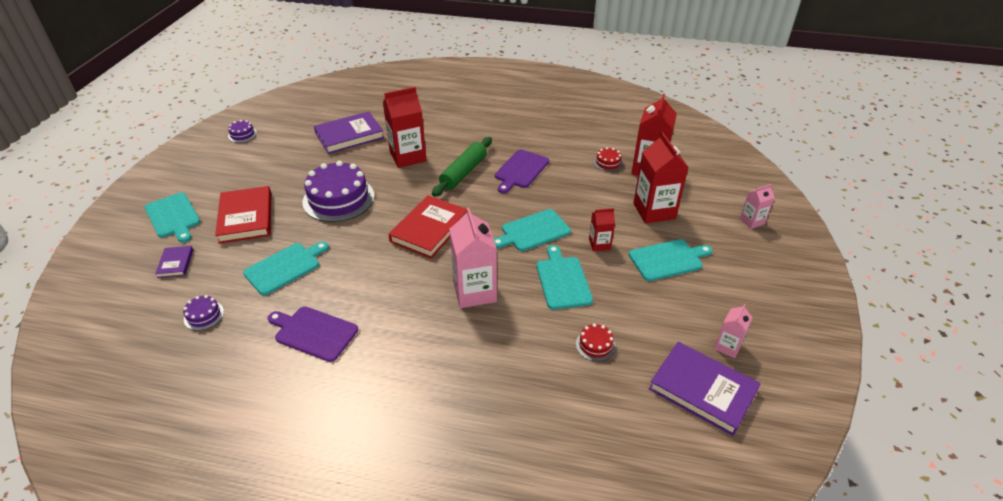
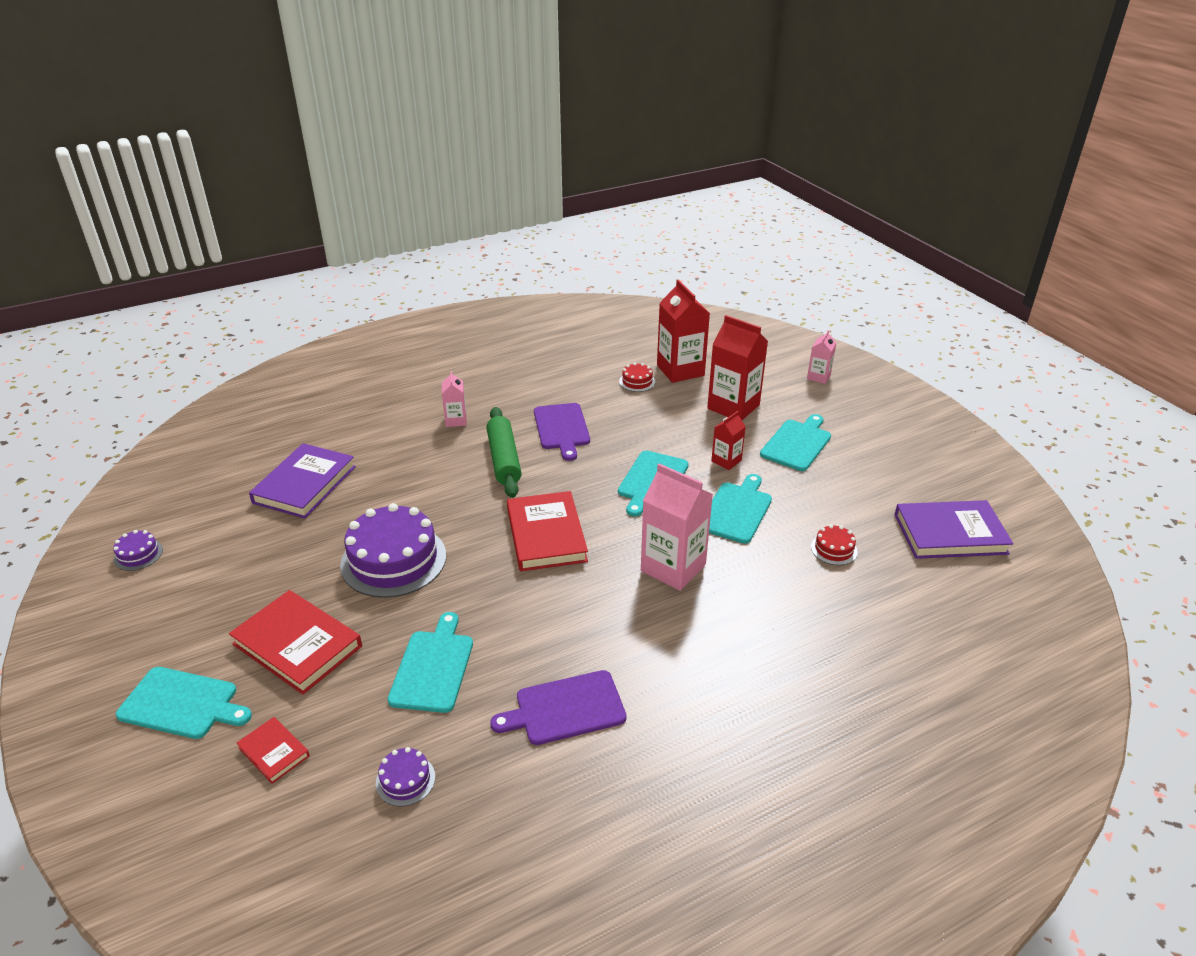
camera: 40 degrees left, 5 degrees down
purple book [155,246,193,278] -> red book [237,717,310,784]
red carton [383,87,427,168] -> none
turquoise cutting board [536,245,593,310] -> turquoise cutting board turned 75 degrees clockwise [709,474,772,544]
pink carton [714,304,753,358] -> pink carton moved to [442,371,467,427]

